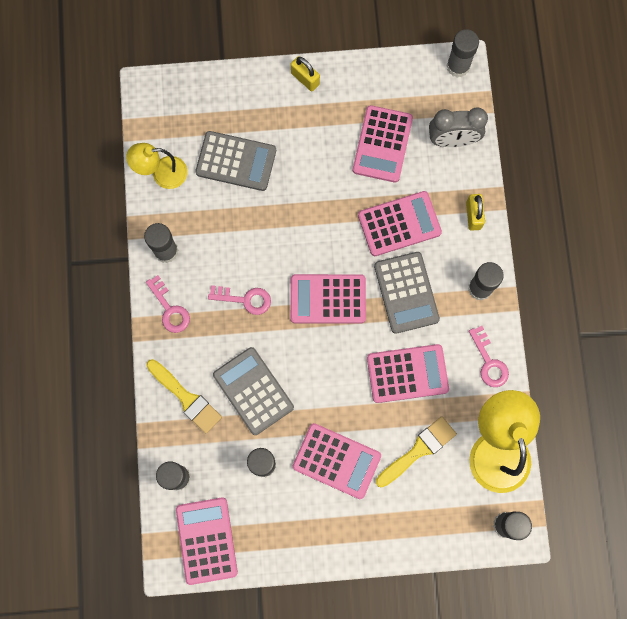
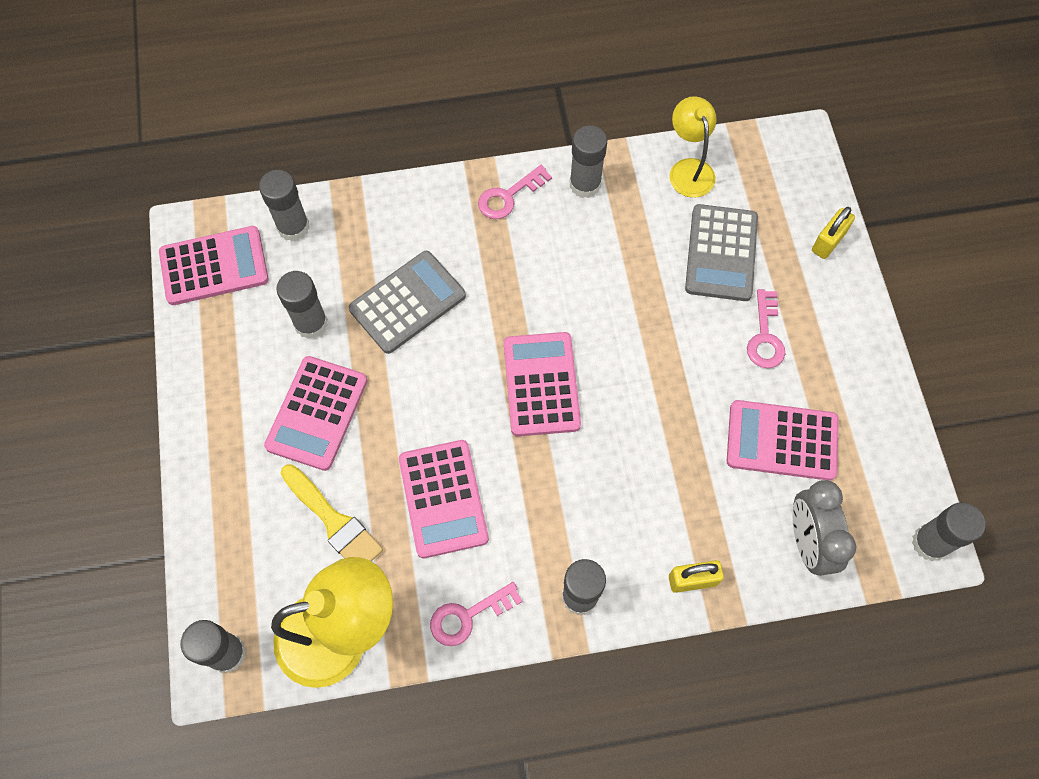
camera: 85 degrees right, 10 degrees down
yellow brush [146,359,222,434] -> none
pink key [208,285,271,315] -> pink key moved to [747,289,785,368]
yellow padlock [291,56,320,91] -> yellow padlock moved to [812,207,855,259]
pink calculator [358,191,442,256] -> none
grey calculator [374,252,440,334] -> none

